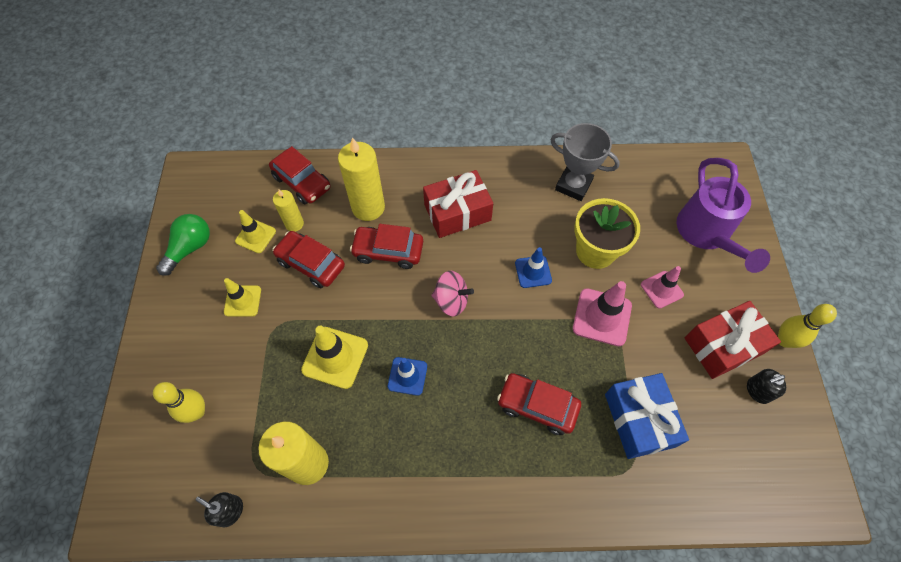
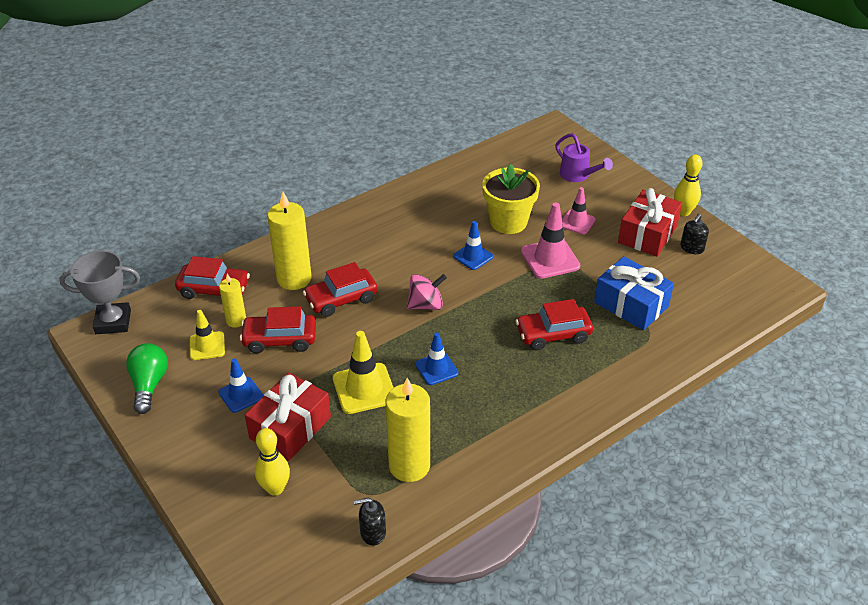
camera: 35 degrees left, 20 degrees down
yellow traffic cone [224,278,261,317] -> blue traffic cone [218,358,263,413]
red gift [423,170,493,238] -> red gift moved to [245,372,331,461]
grey trophy [550,123,620,201] -> grey trophy moved to [60,250,140,334]
purple watering can [677,158,770,273] -> purple watering can [555,133,613,182], size x0.60

